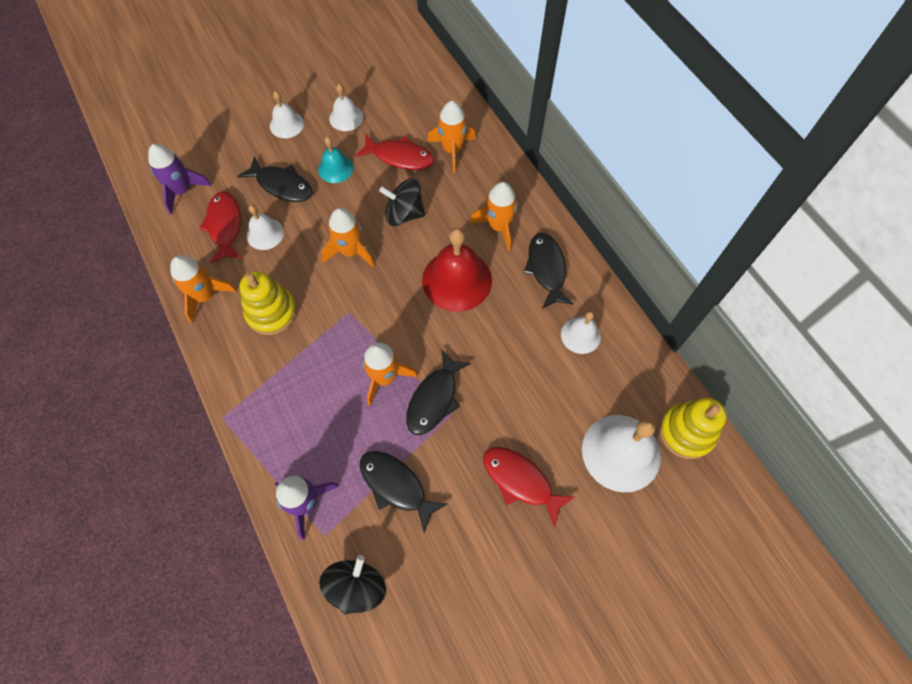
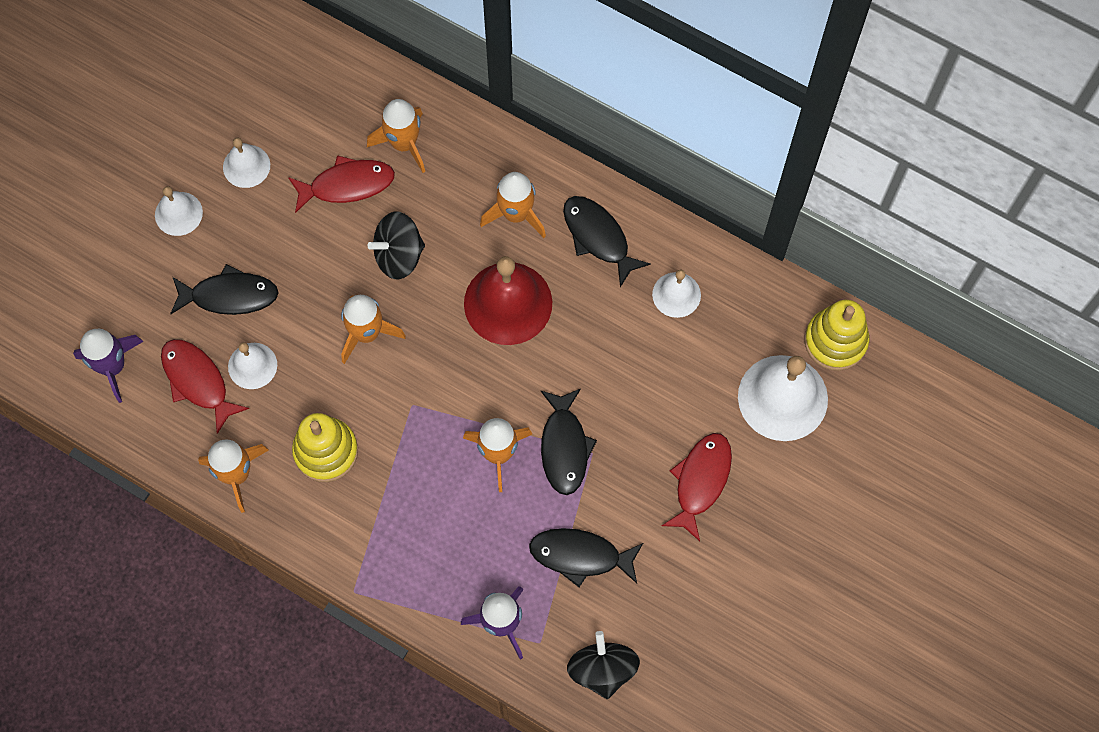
camera: 30 degrees left, 5 degrees up
turquoise bell [318,137,353,183] -> none
red fish [483,447,575,527] -> red fish turned 105 degrees clockwise [661,433,732,541]

